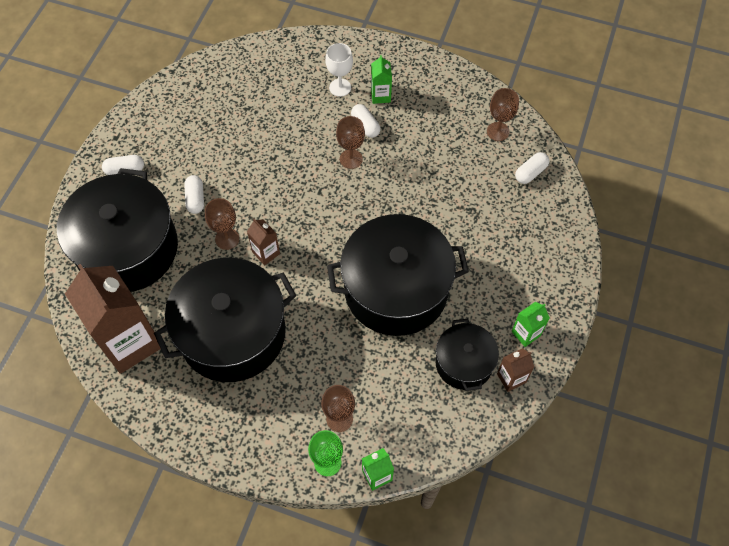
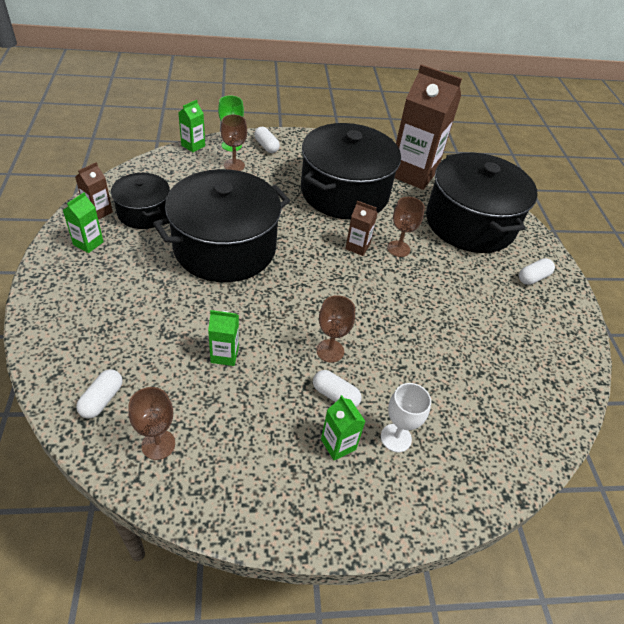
camera: 150 degrees right, 15 degrees down
white capsule [184,175,204,214] -> white capsule moved to [254,127,280,153]
none -> green carton [208,310,239,366]

